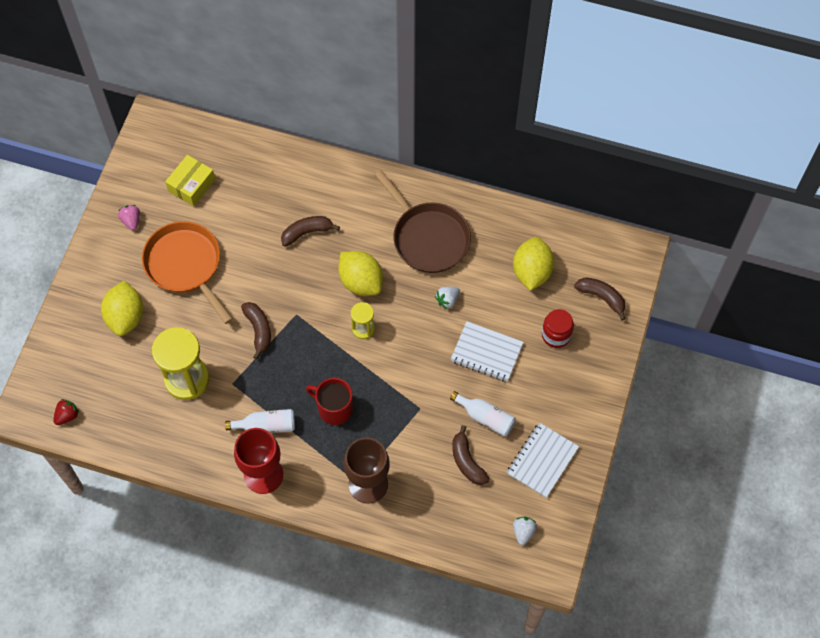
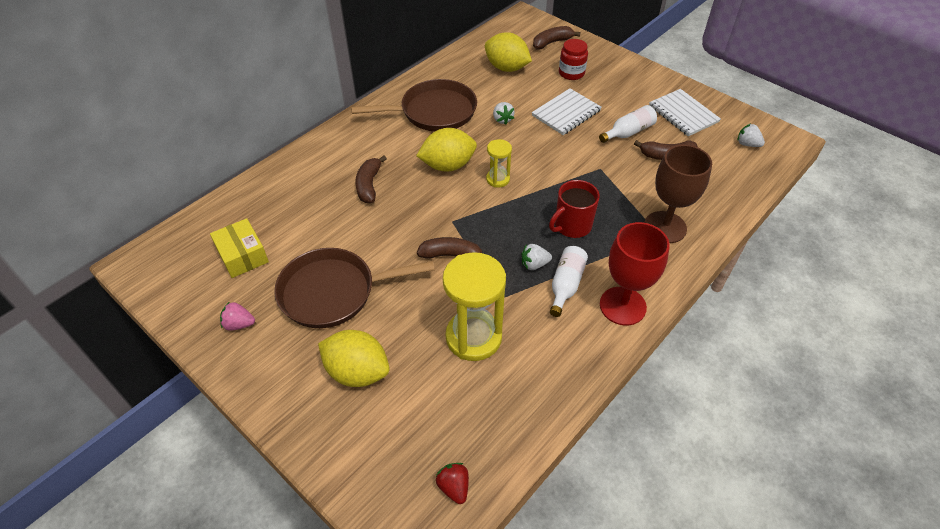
camera: 65 degrees left, 15 degrees down
orange pan [142,221,233,324] -> brown pan [274,248,434,328]
none -> white strawberry [522,244,552,270]

